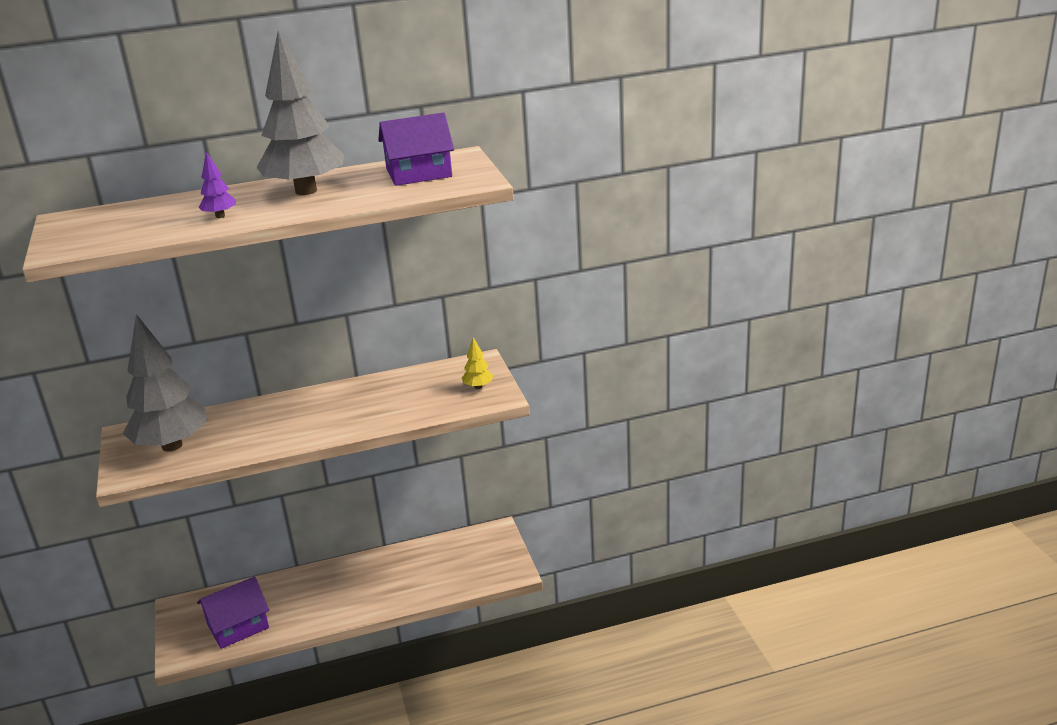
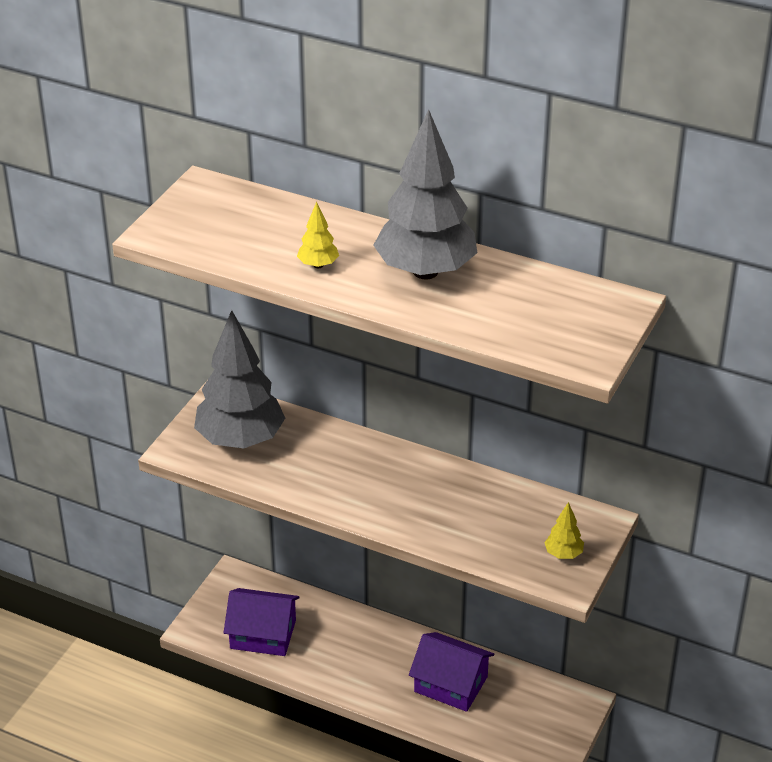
camera: 40 degrees right, 10 degrees up
purple tree [198,152,236,218] -> yellow tree [297,201,339,268]
purple house [378,113,454,186] -> purple house moved to [409,632,494,712]

